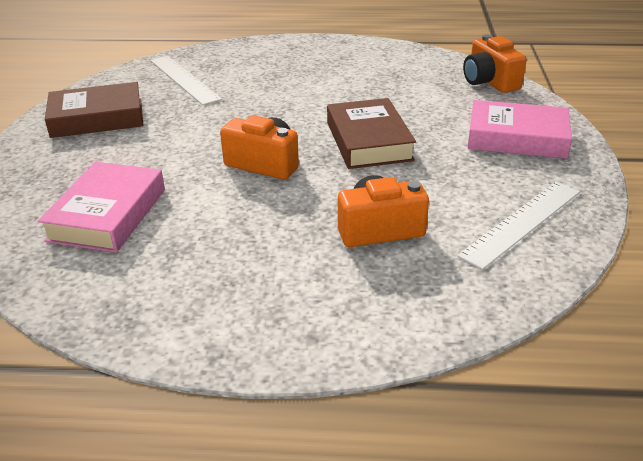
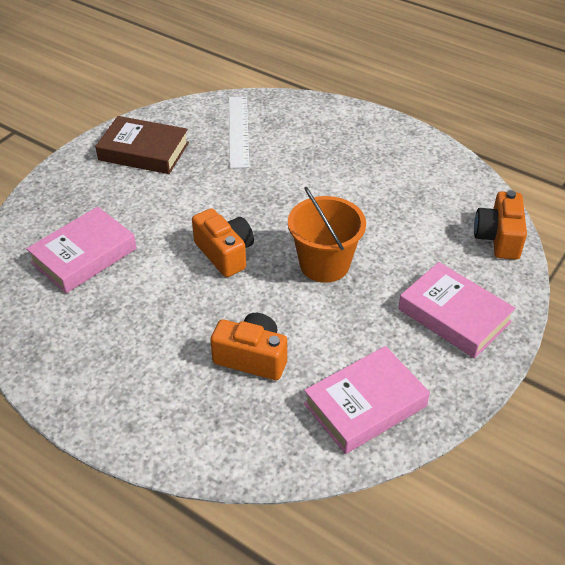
camera: 30 degrees right, 10 degrees up
brown book [327,98,416,169] -> orange bucket [288,187,366,283]
white ruler [457,181,580,270] -> pink book [304,346,430,454]

